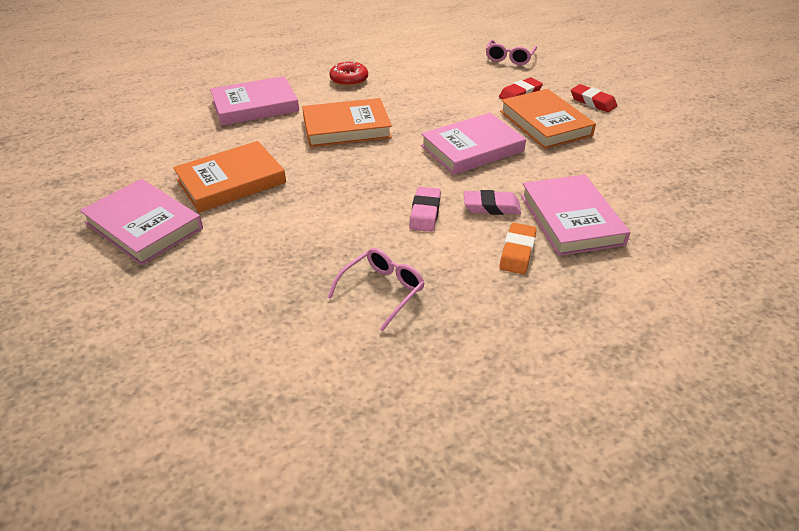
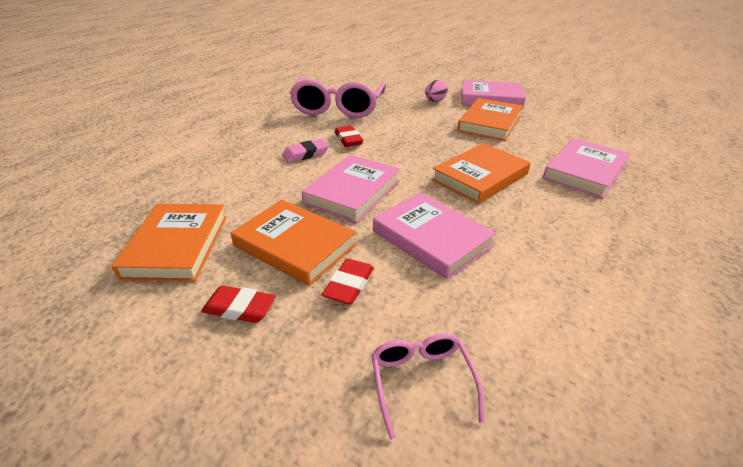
camera: 150 degrees right, 5 degrees down
pink glasses [327,248,425,332] -> pink glasses [289,77,386,118], size x2.04
red donut [329,62,368,87] -> none
pink eraser [409,187,441,232] -> red eraser [335,126,364,147]
orange eraser [499,223,537,274] -> none
pink book [521,175,630,256] -> pink book moved to [373,192,496,280]
none -> orange book [112,204,227,281]
none -> pink egg [425,80,448,102]

